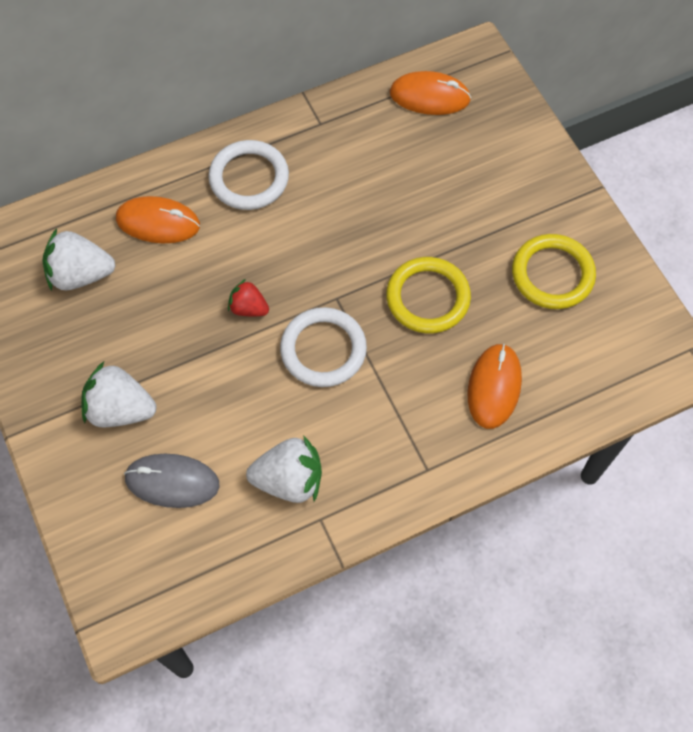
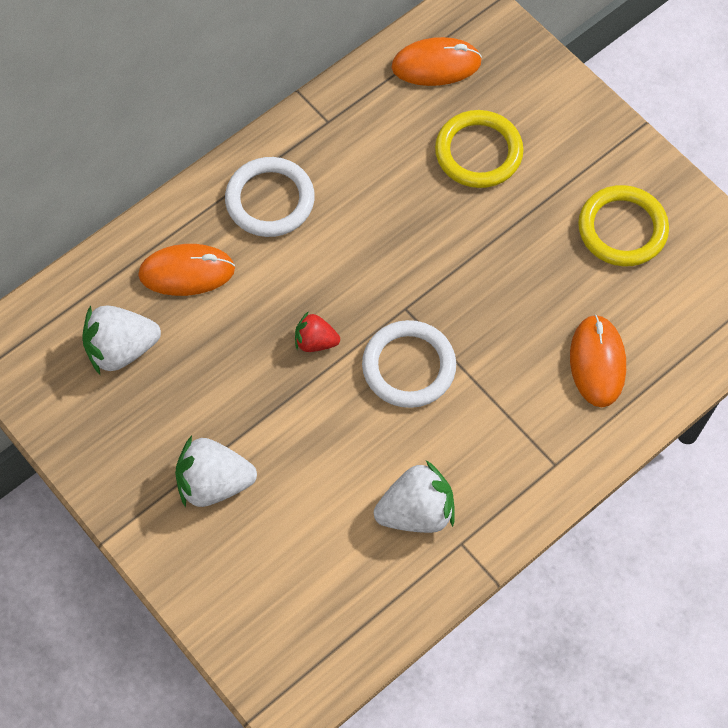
camera: 15 degrees left, 0 degrees up
grey mouse [124,454,220,508] -> none
yellow ring [386,257,471,333] -> yellow ring moved to [435,110,524,188]

